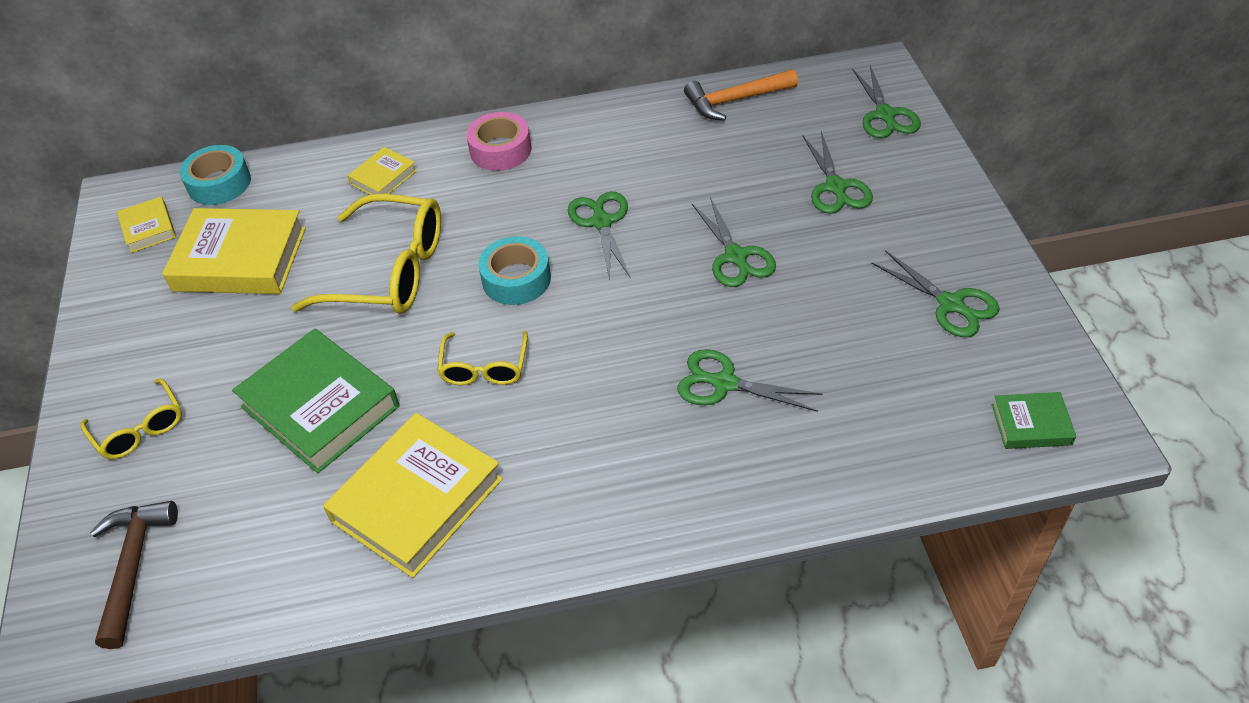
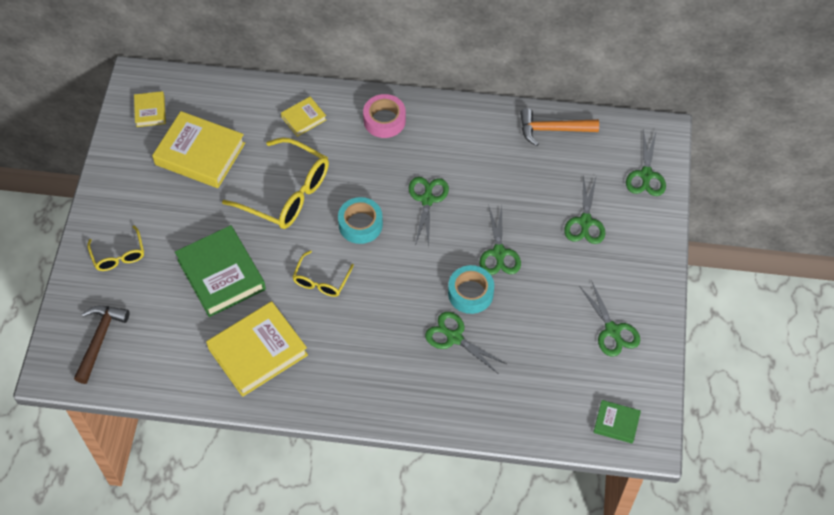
camera: 15 degrees right, 10 degrees up
turquoise tape [179,145,251,205] -> turquoise tape moved to [448,265,494,314]

